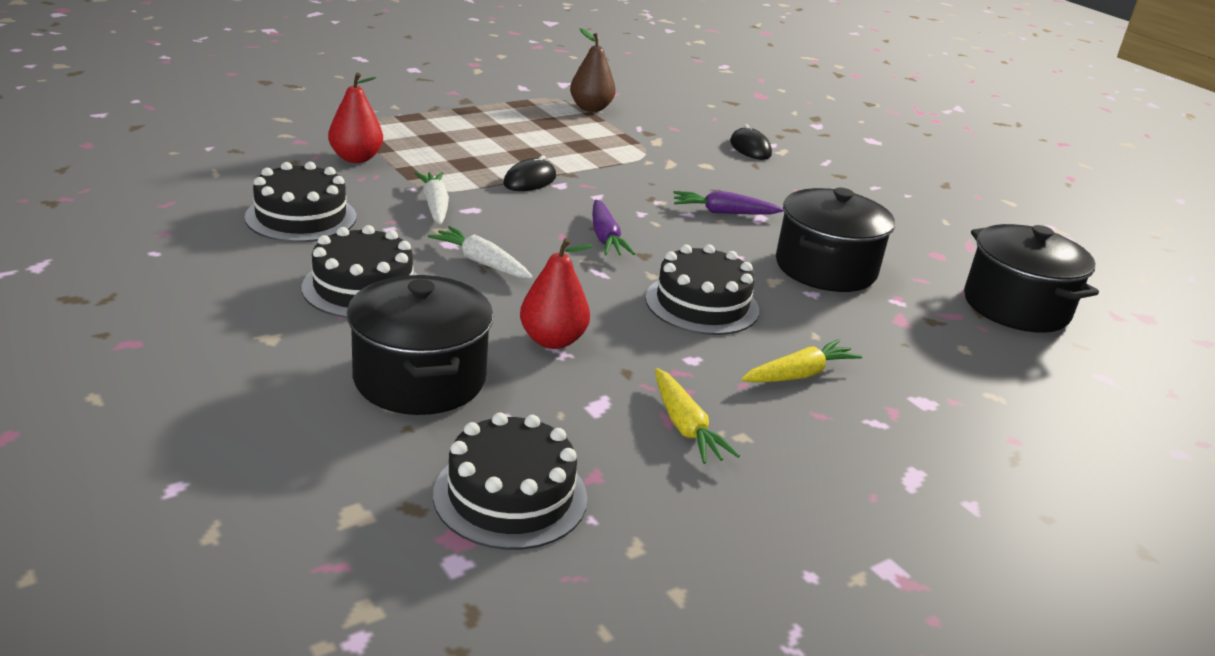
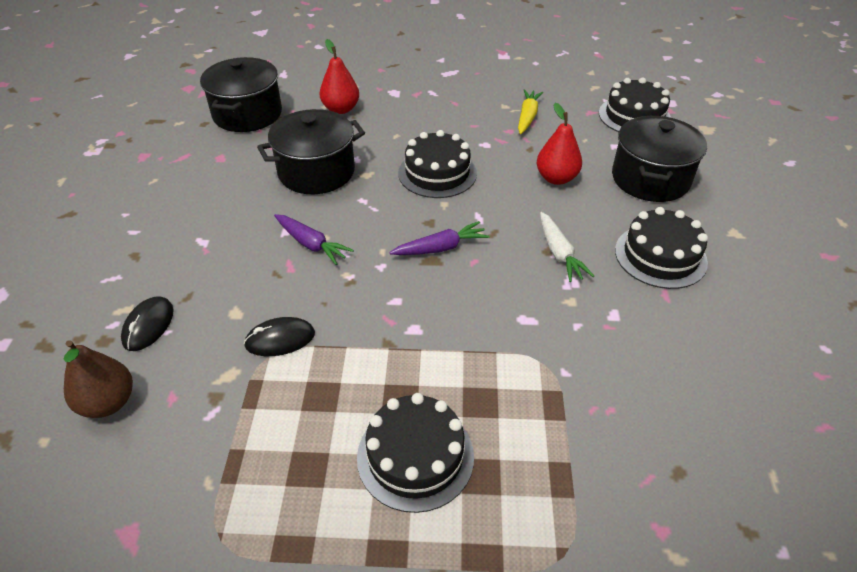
camera: 140 degrees left, 15 degrees up
black cake [245,162,356,242] -> black cake moved to [357,393,474,513]
red pear [328,73,383,163] -> red pear moved to [320,39,359,114]
white carrot [415,172,449,225] -> none
black mouse [503,156,556,191] -> black mouse moved to [244,317,315,356]
brown pear [570,28,616,112] -> brown pear moved to [64,340,133,418]
purple carrot [592,200,635,255] -> purple carrot turned 45 degrees clockwise [390,221,489,255]
yellow carrot [741,339,862,383] -> none

